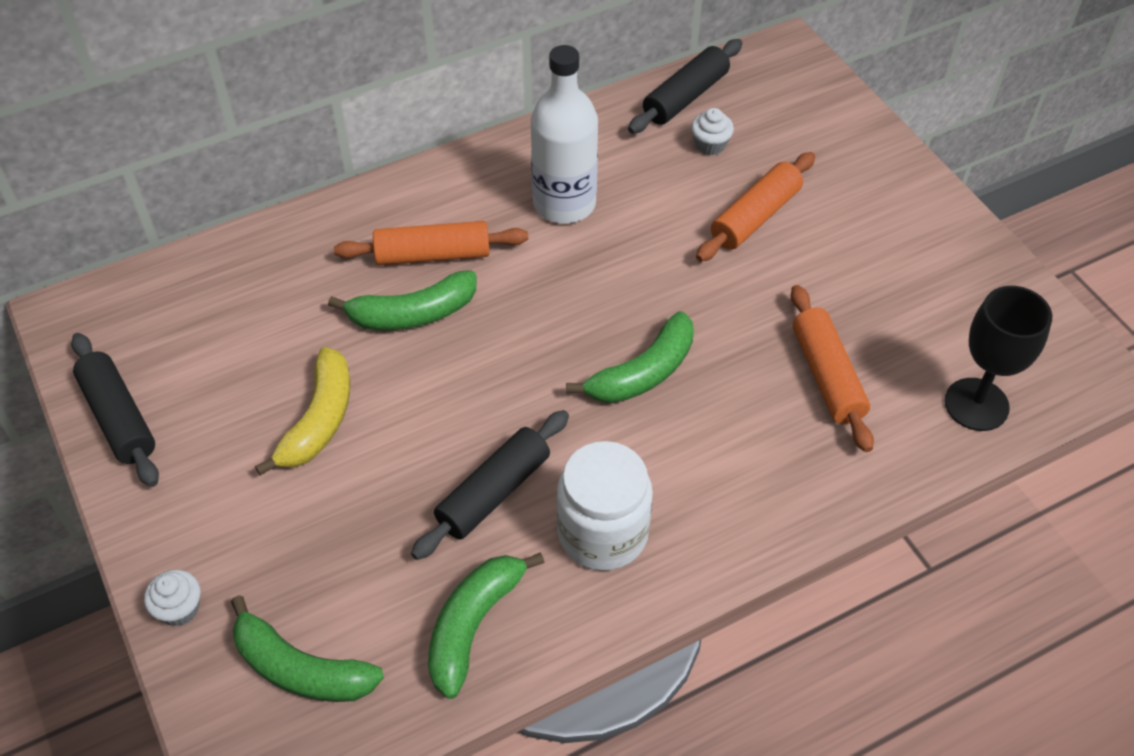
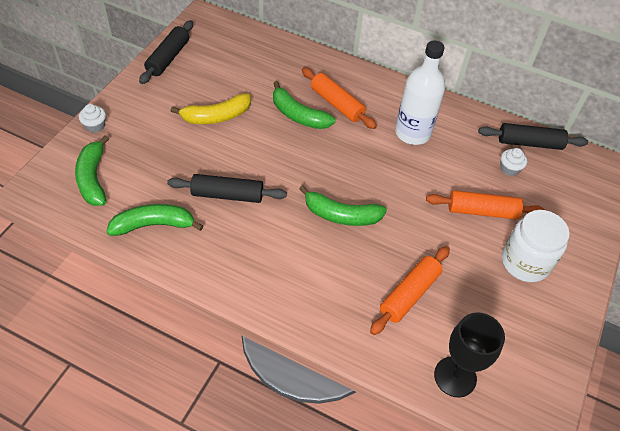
camera: 50 degrees right, 0 degrees up
white jar [557,441,653,571] -> white jar moved to [502,210,570,282]

